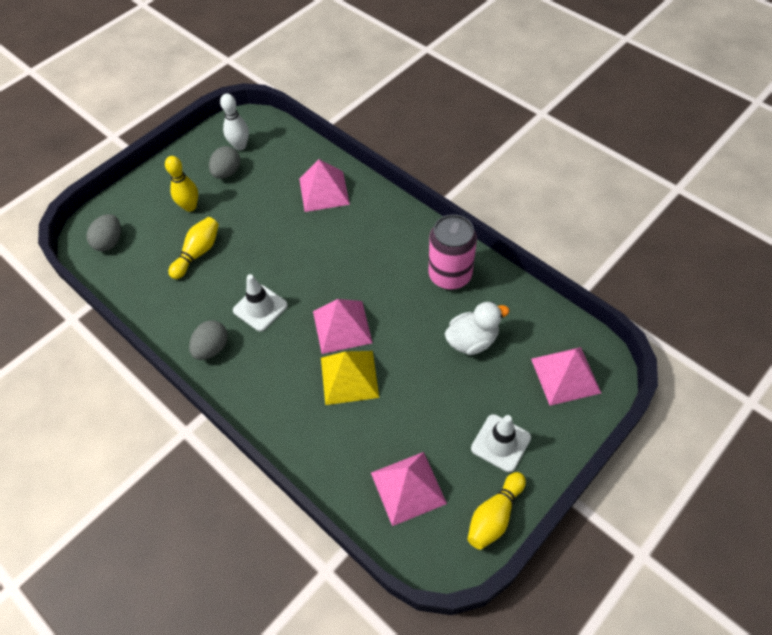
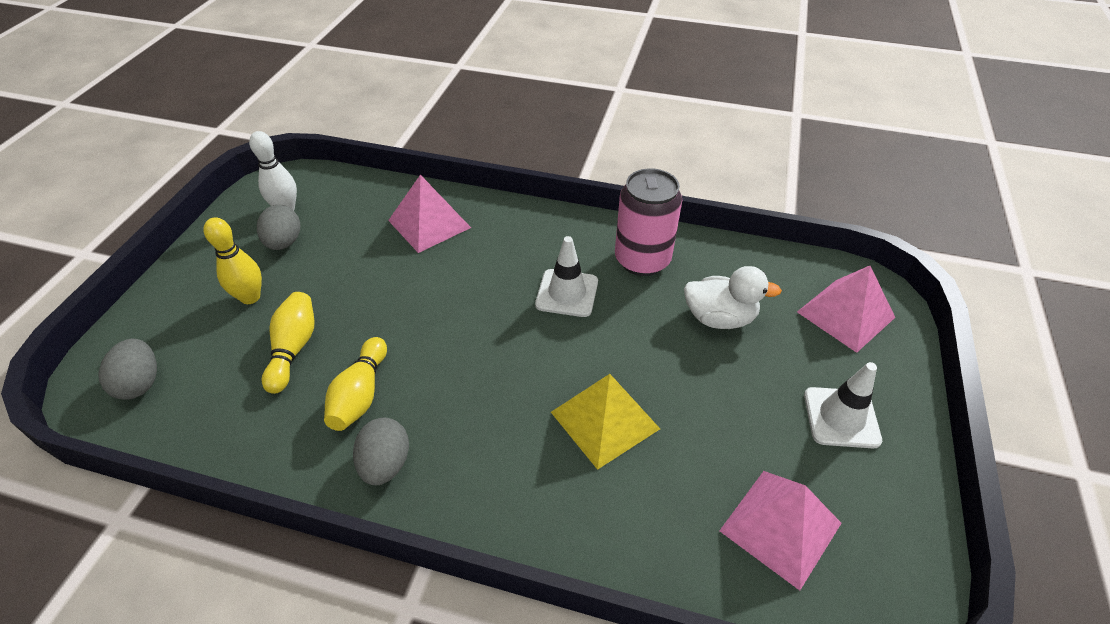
camera: 30 degrees left, 10 degrees down
white traffic cone [233,274,288,331] -> white traffic cone moved to [535,236,598,317]
pink pyramid [313,299,373,354] -> none
white duck [445,302,509,355] -> white duck turned 60 degrees clockwise [684,266,782,329]
yellow bowling pin [467,472,526,550] -> yellow bowling pin moved to [324,337,387,431]

